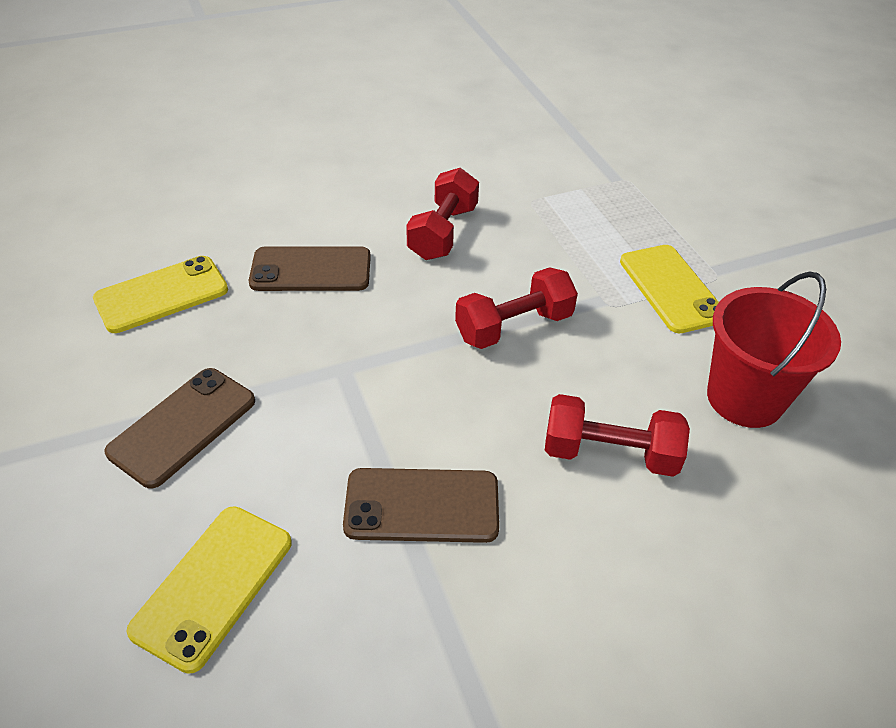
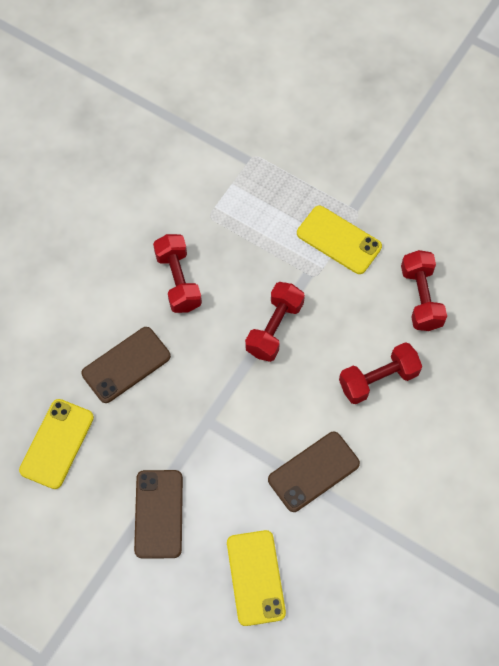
camera: 35 degrees left, 20 degrees up
red bucket [707,272,841,428] -> red dumbbell [401,250,447,331]

